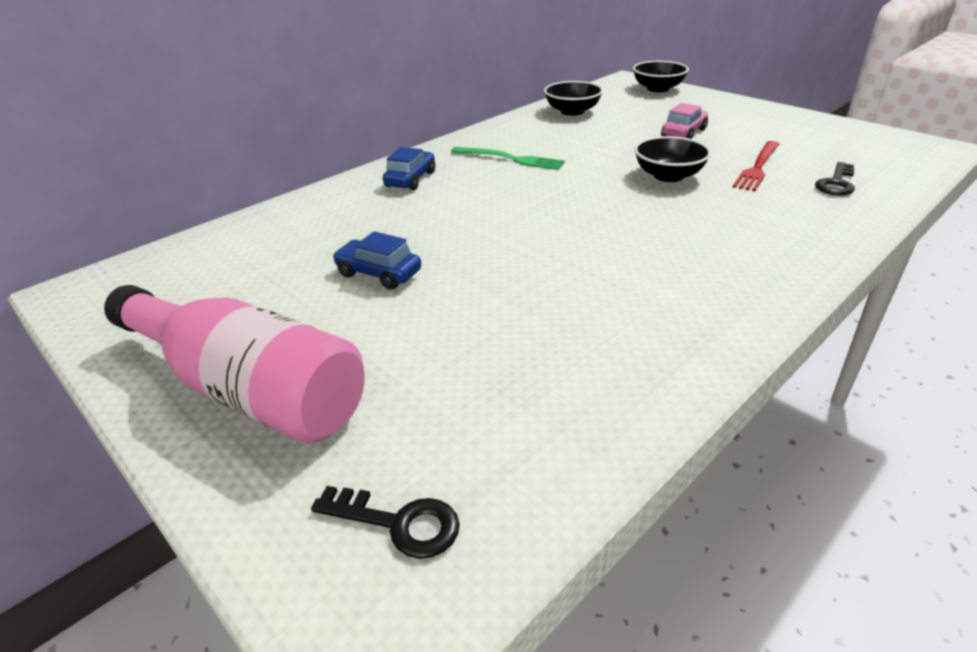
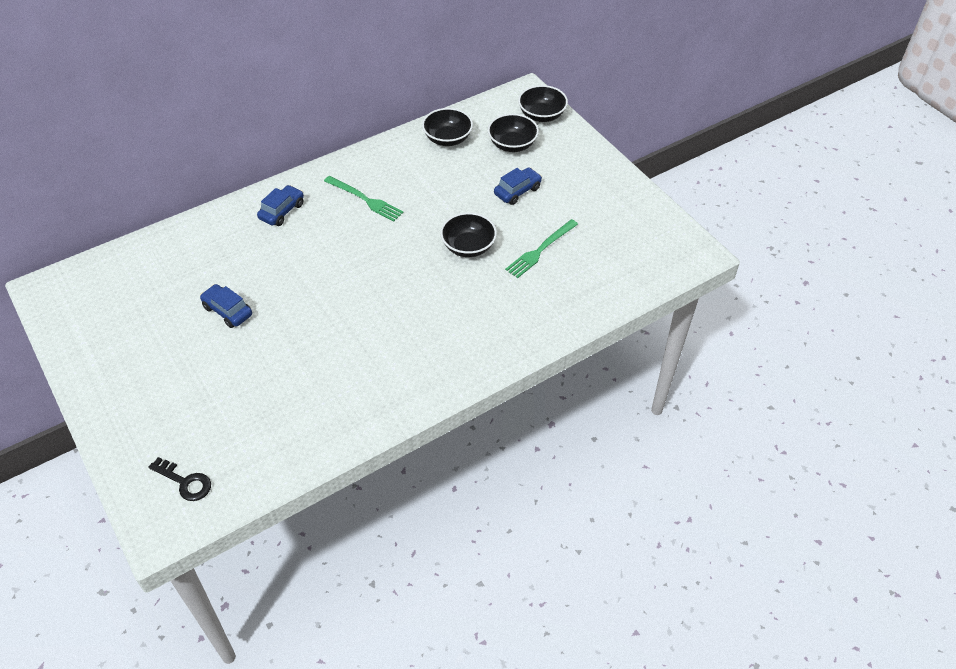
camera: 10 degrees right, 15 degrees up
pink bottle [104,285,365,443] -> none
pink car [661,103,708,139] -> blue car [494,167,542,205]
red fork [733,141,779,191] -> green fork [505,219,578,278]
black key [815,162,855,196] -> none
none -> black bowl [488,114,539,152]

